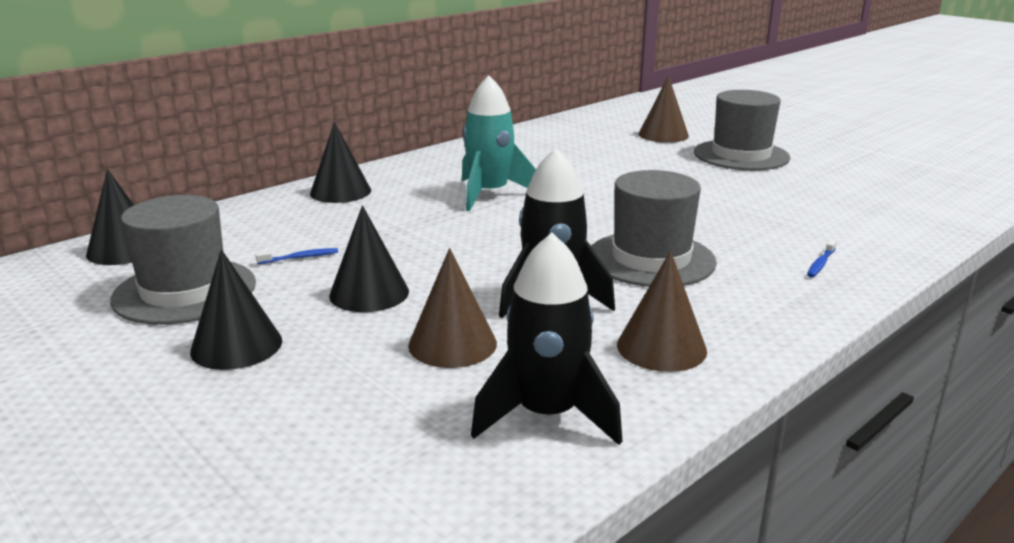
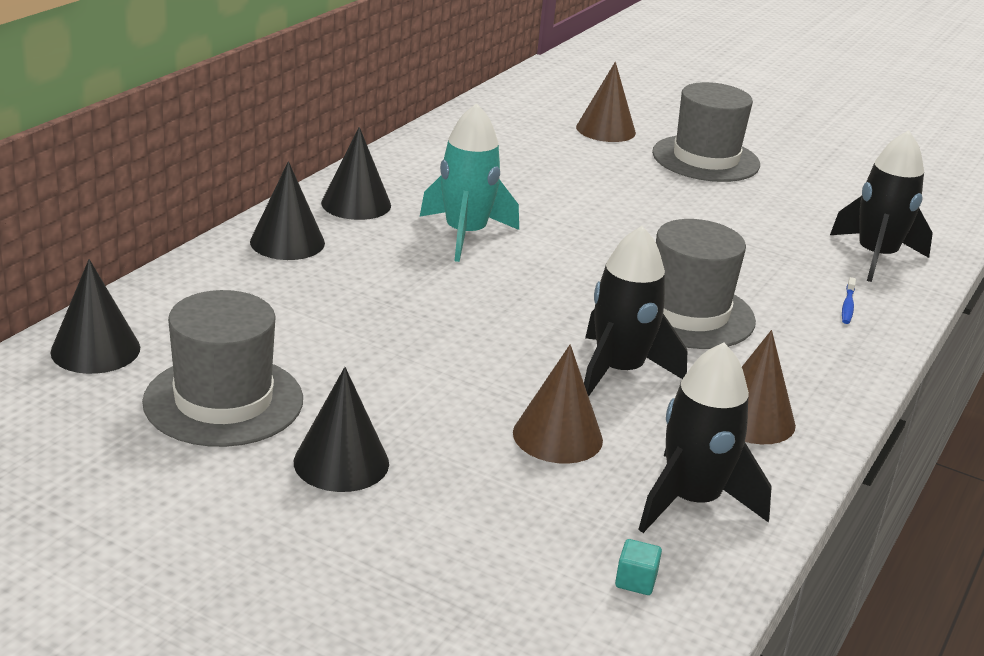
camera: 20 degrees left, 5 degrees up
blue toothbrush [255,248,338,264] -> none
black cone [329,205,409,312] -> black cone moved to [321,127,391,220]
none -> turquoise cube [615,539,662,595]
none -> black rocket [830,130,933,282]

